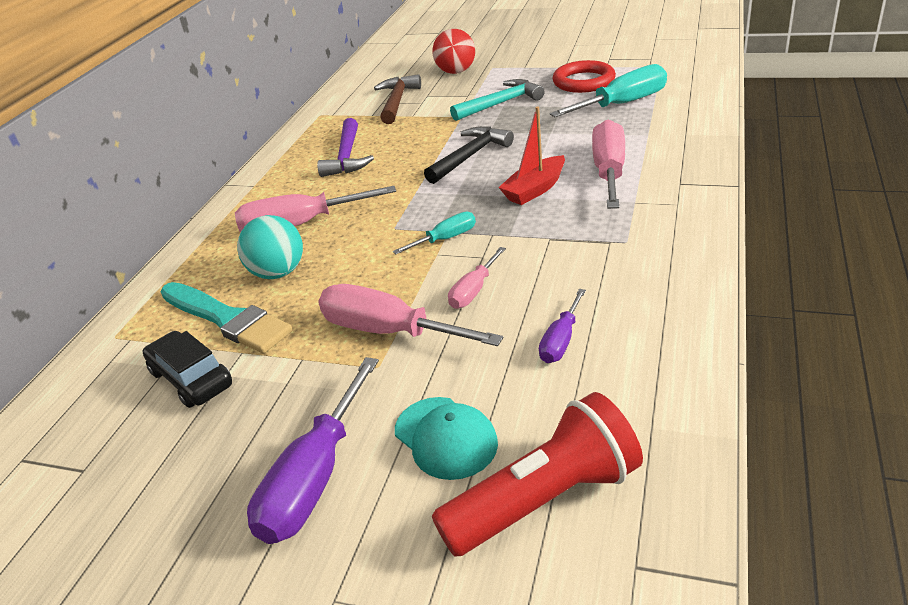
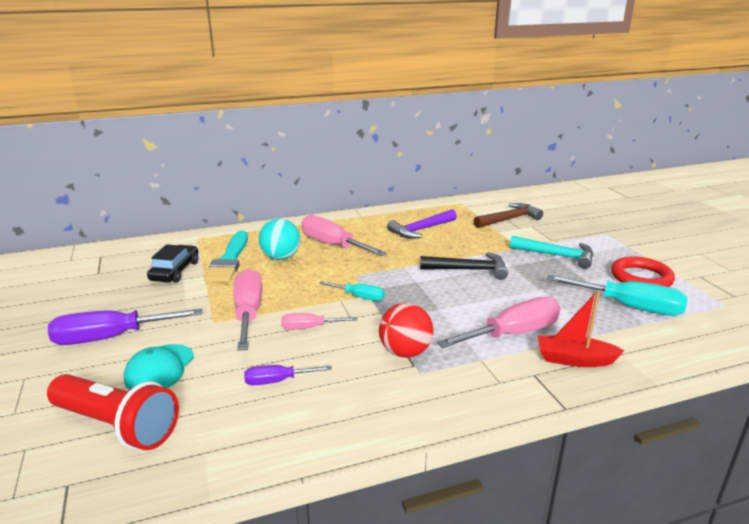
camera: 50 degrees right, 10 degrees down
red ball [432,29,475,74] -> red ball moved to [379,303,434,358]
red boat [498,106,565,205] -> red boat moved to [538,290,625,367]

